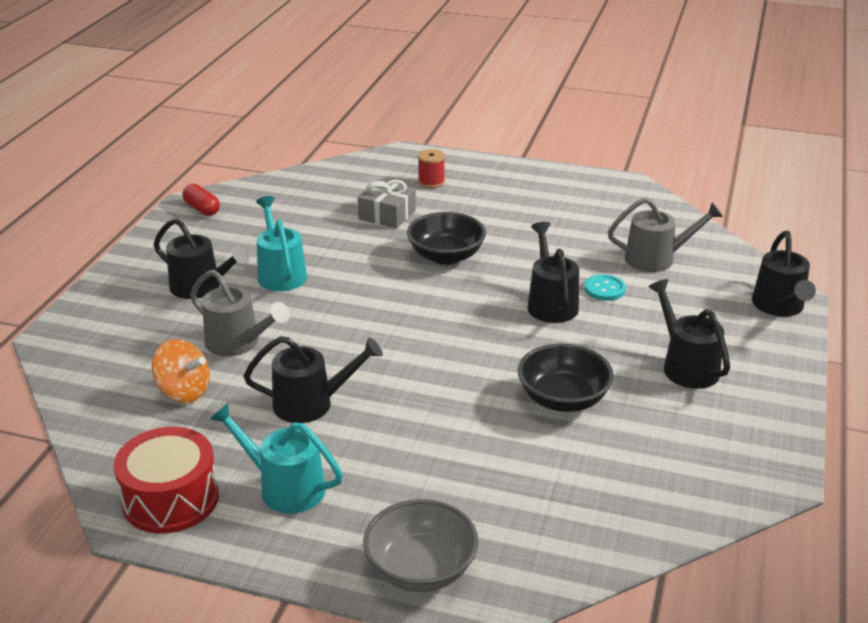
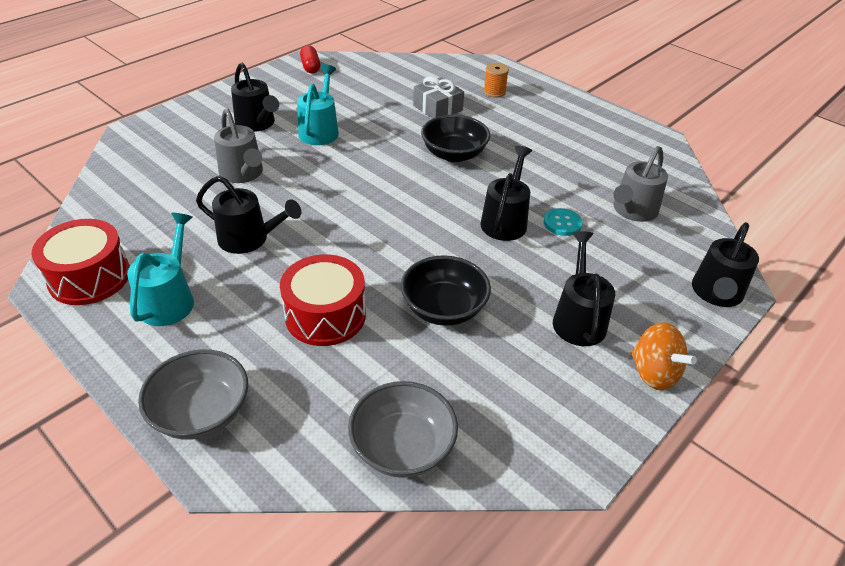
camera: 25 degrees right, 10 degrees up
orange spinning top [152,339,210,403] -> orange spinning top moved to [631,322,697,390]
turquoise watering can [209,403,343,514] -> turquoise watering can turned 45 degrees clockwise [127,213,194,326]
red spool [418,149,445,188] -> orange spool [483,63,509,98]
grey watering can [608,198,723,272] -> grey watering can turned 105 degrees clockwise [613,146,668,222]
none -> red drum [280,254,366,346]
none -> grey bowl [348,381,458,478]

